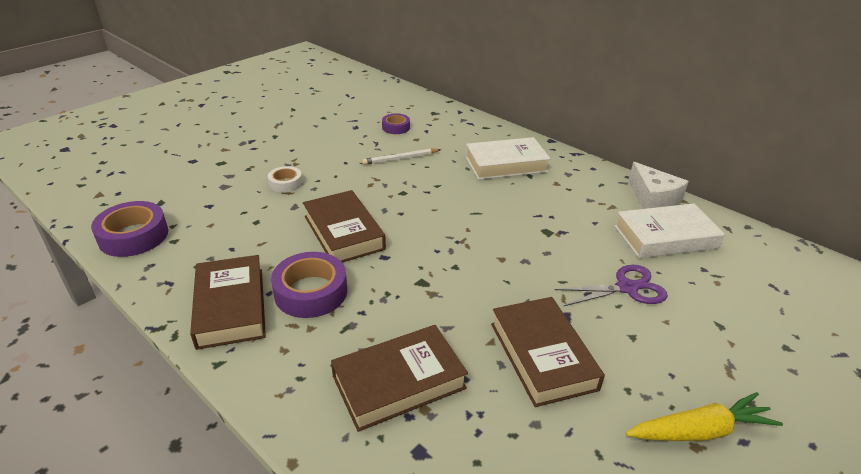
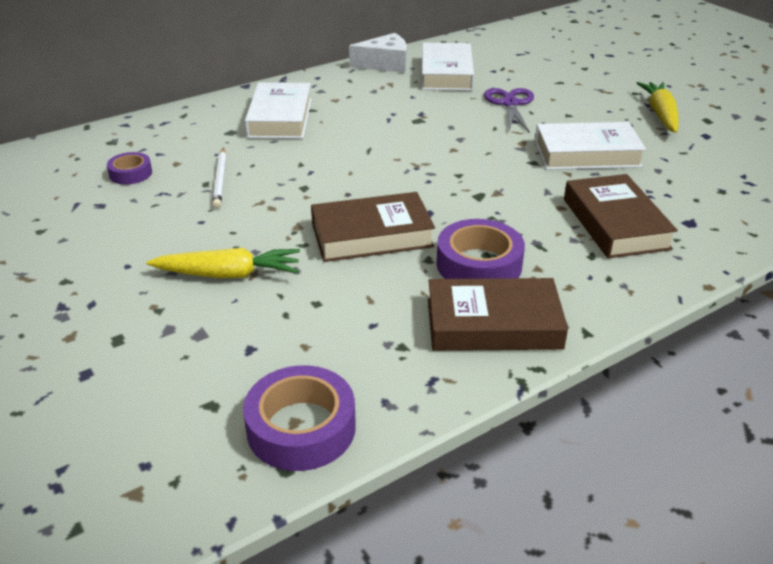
camera: 75 degrees left, 0 degrees up
white tape [268,166,303,193] -> yellow carrot [147,248,300,278]
brown book [491,297,605,407] -> white book [535,122,646,170]

